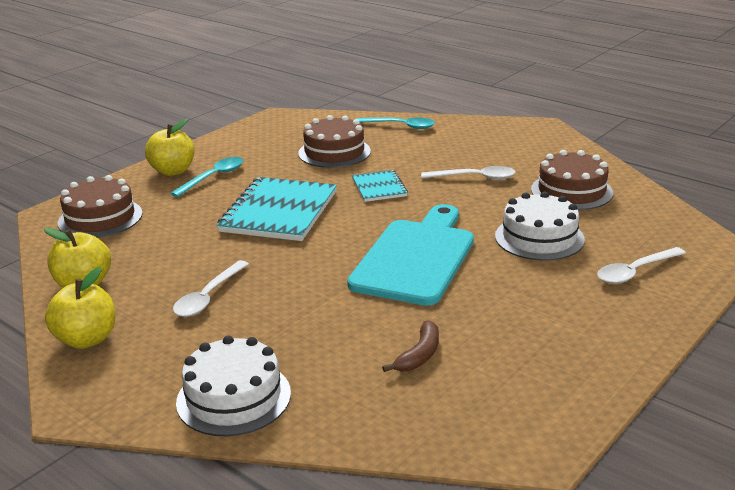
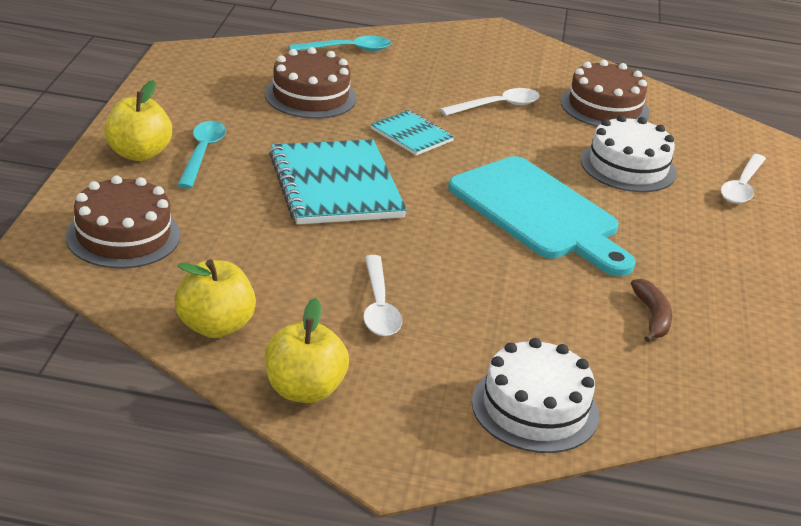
camera: 35 degrees left, 5 degrees up
turquoise cutting board [347,204,474,306] -> turquoise cutting board turned 150 degrees clockwise [448,156,636,276]

